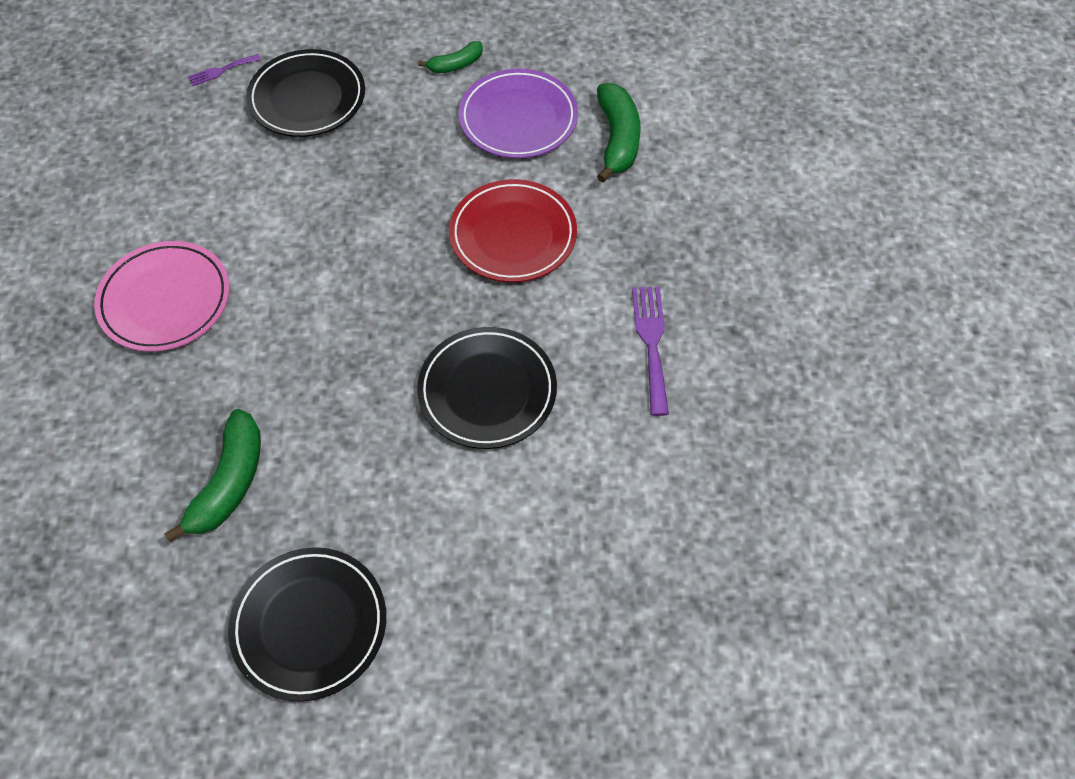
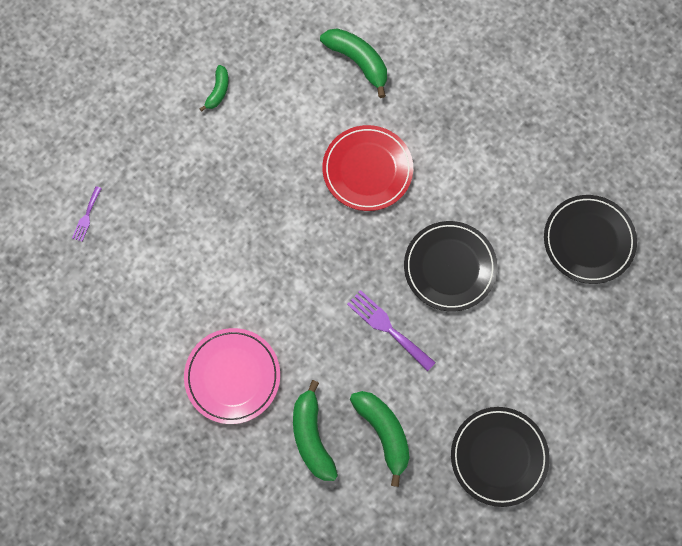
camera: 45 degrees left, 15 degrees up
black plate [246,49,365,137] -> black plate moved to [544,195,637,284]
purple plate [458,69,578,158] -> none
purple fork [632,286,669,416] -> purple fork moved to [347,290,436,371]
none -> green banana [293,380,338,481]

